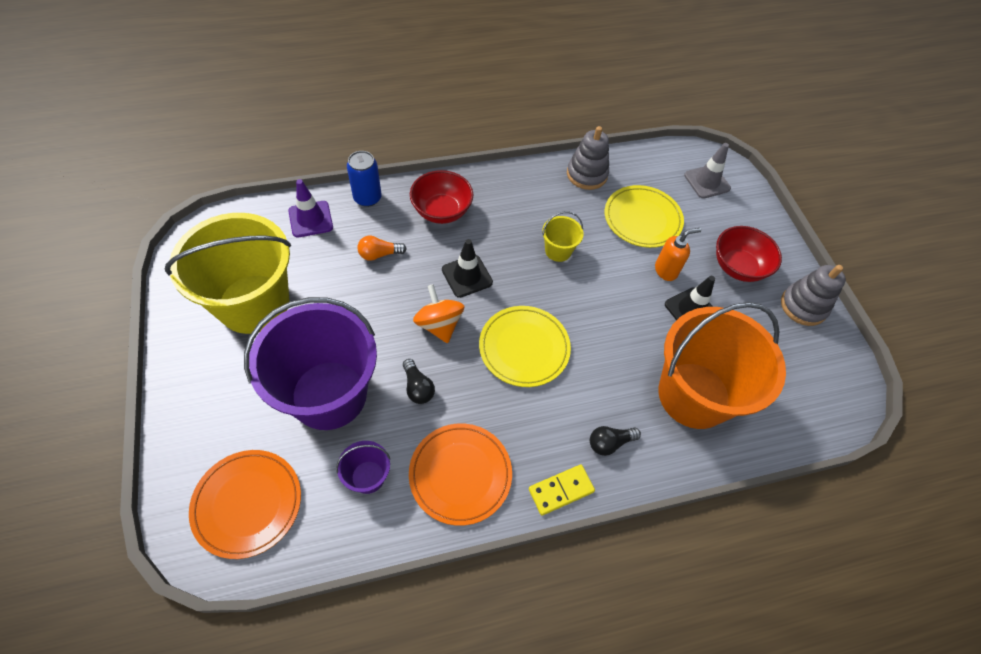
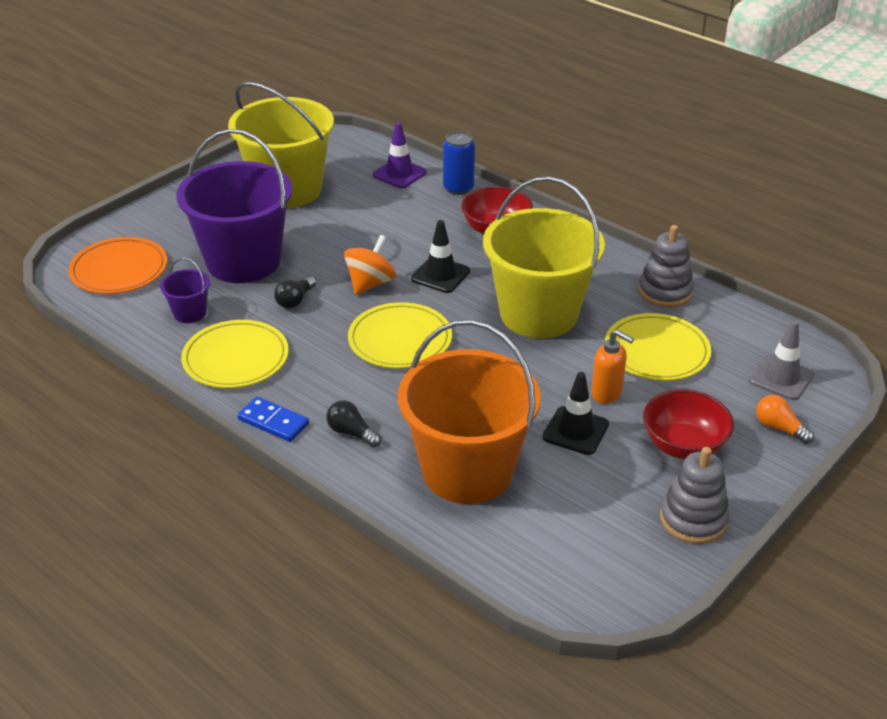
camera: 60 degrees right, 20 degrees down
orange light bulb [358,236,407,261] -> orange light bulb moved to [756,395,814,444]
orange plate [409,423,512,526] -> yellow plate [181,320,289,388]
yellow domino [529,465,595,516] -> blue domino [237,397,309,442]
yellow bucket [542,211,584,262] -> yellow bucket [483,177,605,338], size x2.39

